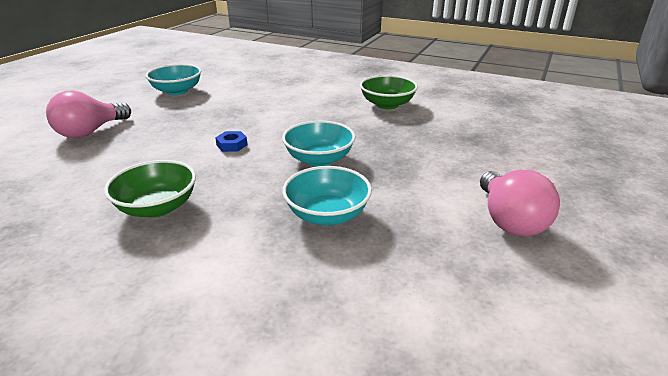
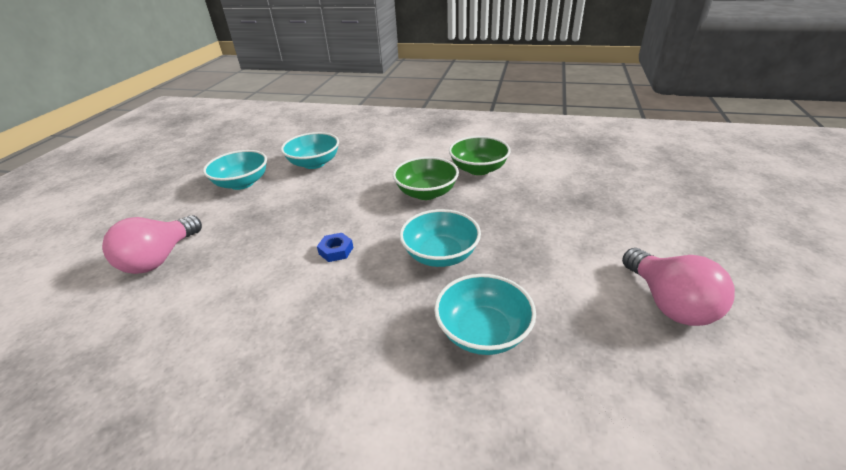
camera: 10 degrees left, 5 degrees up
green bowl [104,160,196,218] -> green bowl moved to [393,157,459,200]
none -> turquoise bowl [281,132,339,169]

